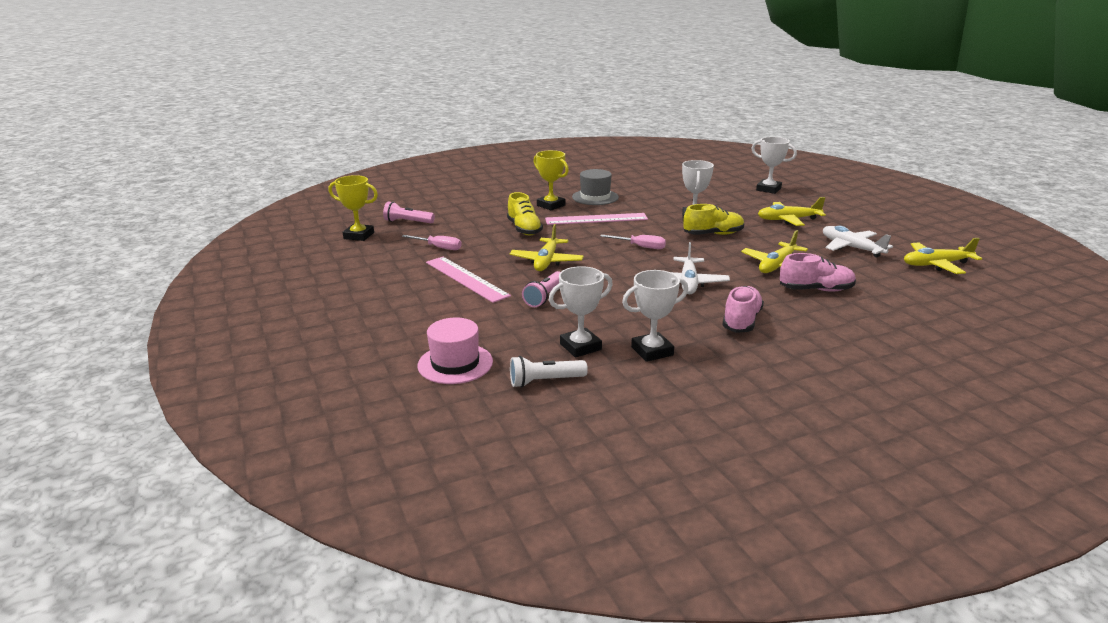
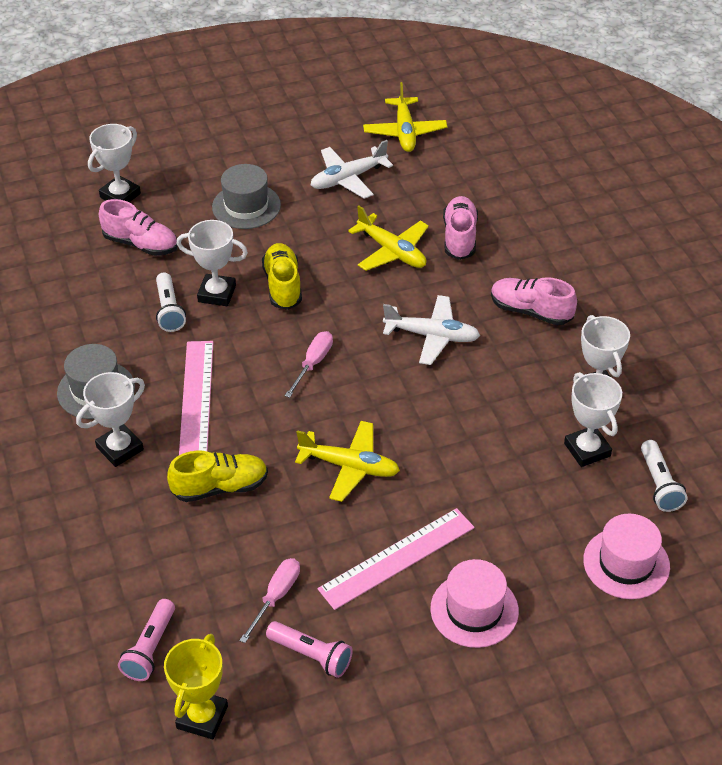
camera: 85 degrees left, 20 degrees up
pink flashlight [522,271,560,307] -> pink flashlight moved to [266,621,353,678]
yellow trophy [534,150,569,210] -> white trophy [76,372,145,467]
yellow plane [758,197,826,226] -> grey hat [212,164,281,229]
none -> pink shoe [99,199,177,256]
none -> white flashlight [156,272,186,332]
none -> pink hat [430,559,519,648]

